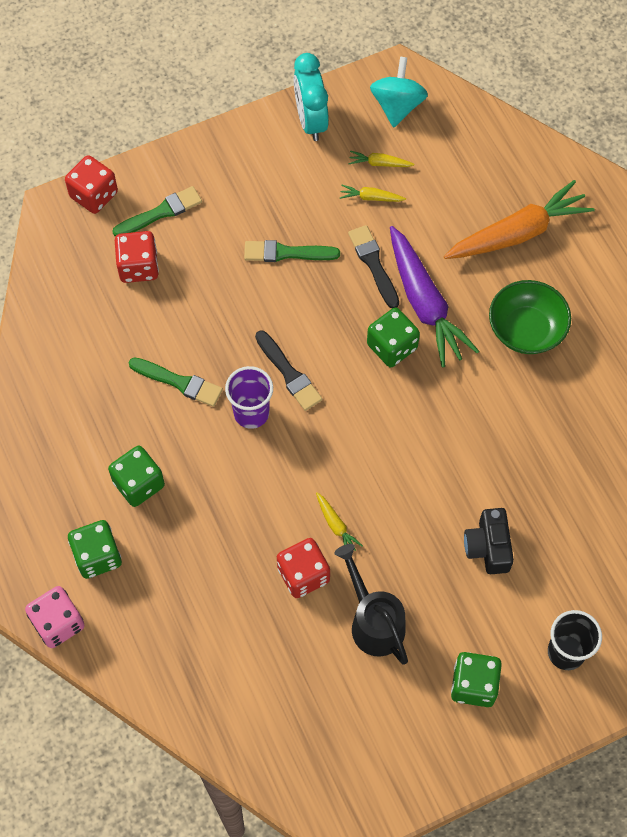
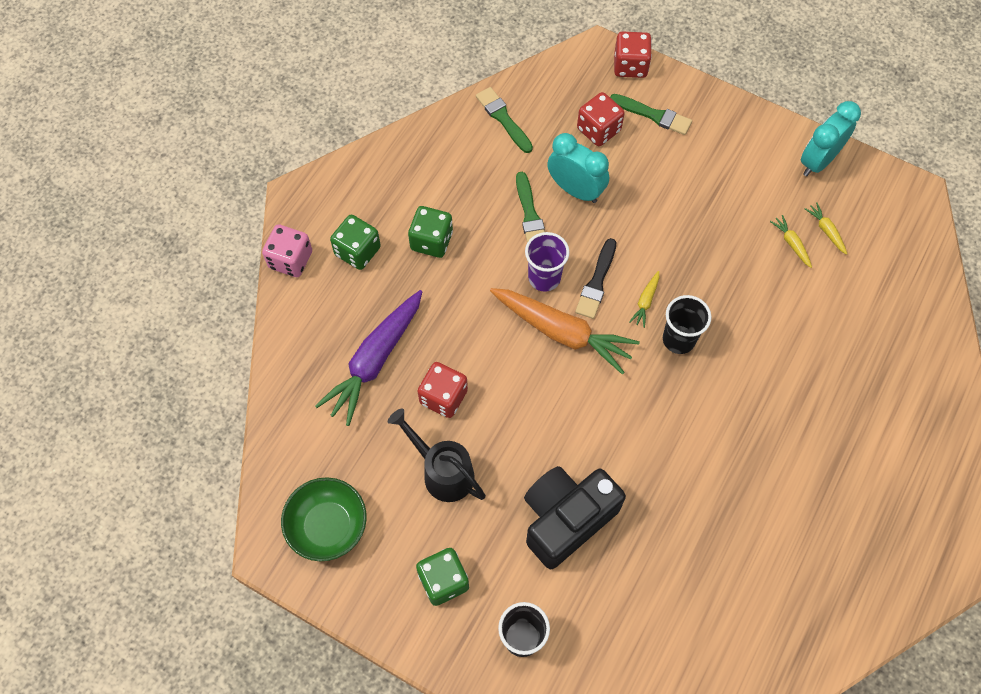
camera: 55 degrees right, 0 degrees up
green brush [244,240,340,262] -> green brush moved to [476,87,533,153]
yellow carrot [316,492,363,551] -> yellow carrot moved to [629,271,659,328]
black watering can [334,544,408,665] -> black watering can turned 75 degrees counterclockwise [388,408,486,502]
black brush [348,225,399,308] -> none
green dice [367,307,420,367] -> black cup [663,295,711,354]
turquoise spinning top [370,57,428,127] -> none
purple carrot [390,226,479,367] -> purple carrot moved to [315,290,422,426]
orange carrot [444,180,595,259] -> orange carrot moved to [490,288,640,375]
black camera [464,508,514,574] -> black camera [524,466,626,569], size x1.72
green bowl [489,280,571,354] -> green bowl moved to [281,477,367,561]
none -> turquoise clock [547,133,609,203]

